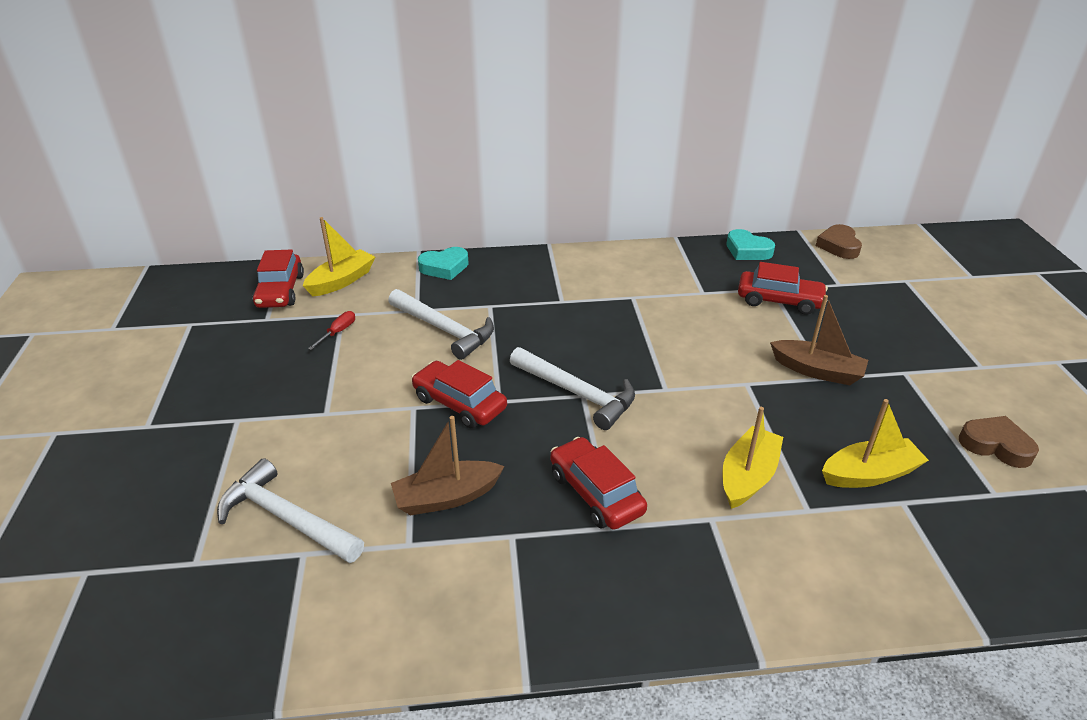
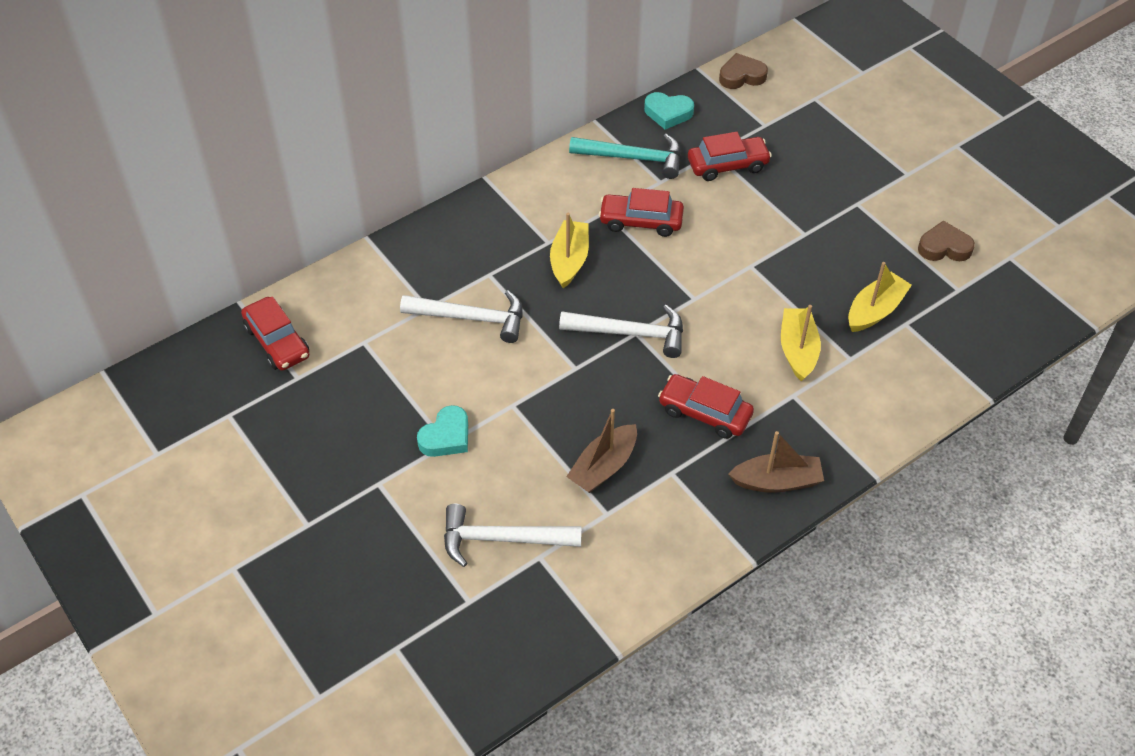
camera: 30 degrees left, 15 degrees up
yellow boat [303,217,375,296] -> yellow boat moved to [550,213,589,288]
red screwdriver [308,311,355,350] -> none
red car [411,360,507,428] -> red car moved to [598,188,684,237]
turquoise heart [418,247,469,280] -> turquoise heart moved to [417,405,468,457]
brown boat [770,295,868,385] -> brown boat moved to [728,431,824,493]
brown heart [816,224,862,259] -> brown heart turned 105 degrees clockwise [719,53,768,89]
none -> turquoise hammer [569,134,681,179]

